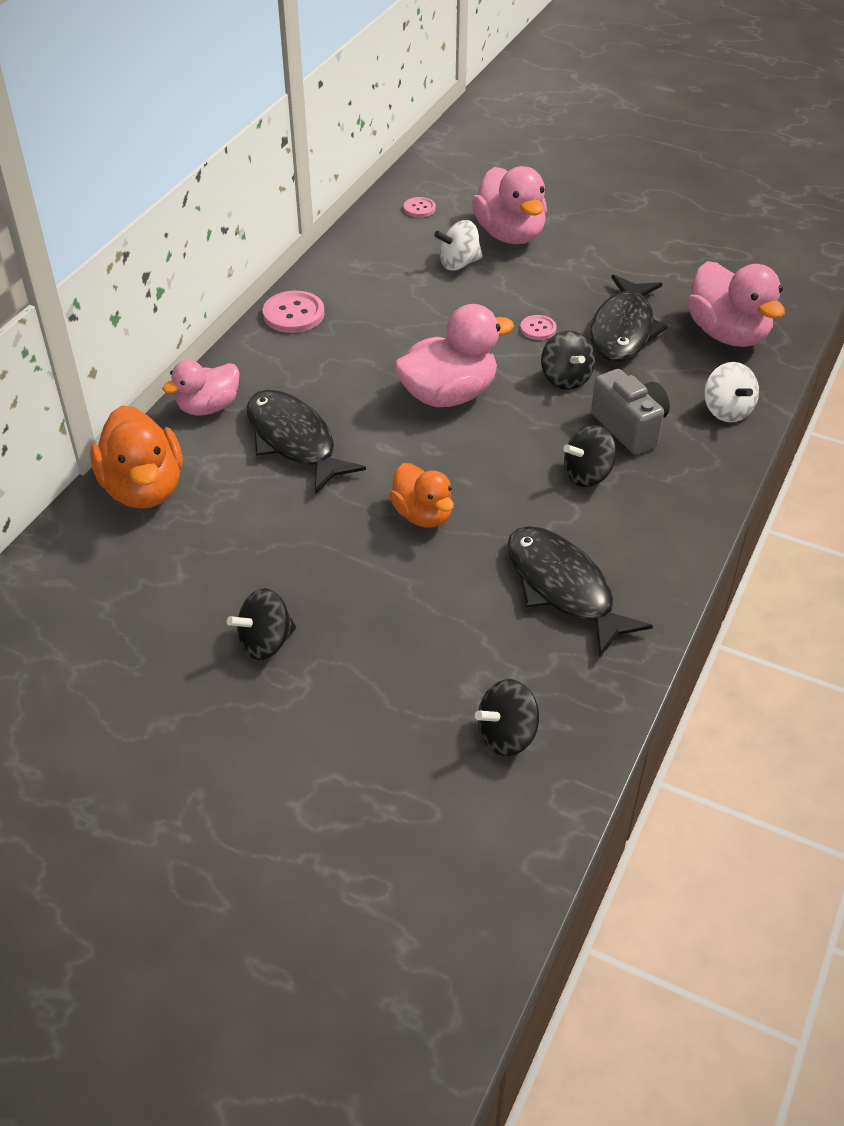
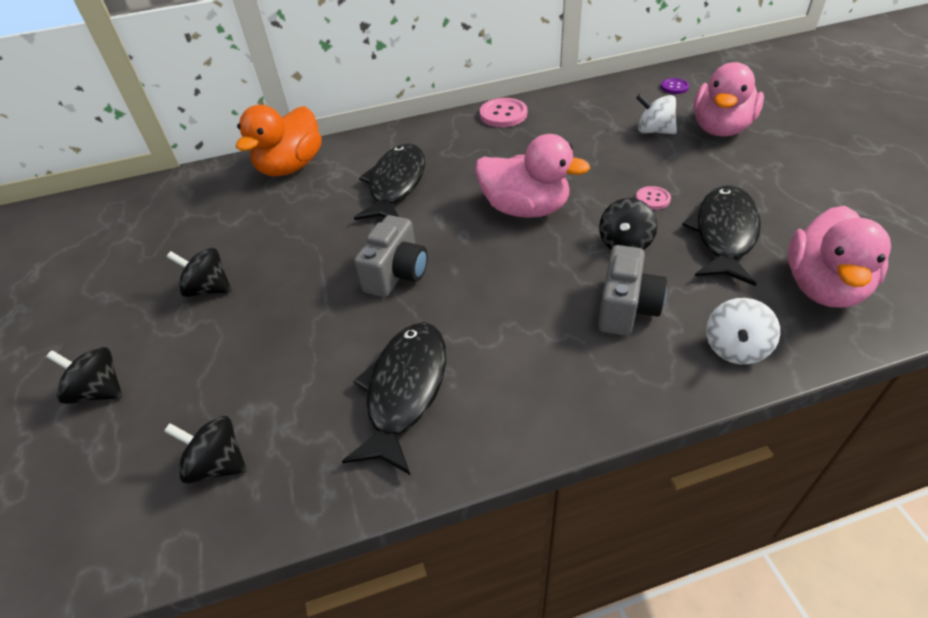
camera: 50 degrees right, 0 degrees up
pink duck [162,360,239,415] -> none
orange duck [389,463,454,528] -> grey camera [354,215,428,297]
pink button [404,197,436,217] -> purple button [661,78,689,94]
black spinning top [563,425,616,487] -> black spinning top moved to [46,347,122,404]
black fish [590,274,668,362] -> black fish turned 135 degrees clockwise [682,185,761,286]

